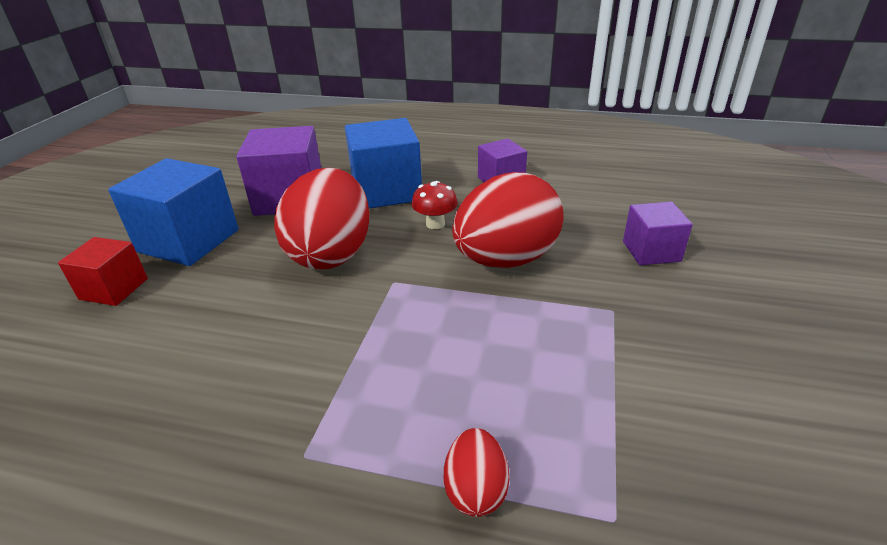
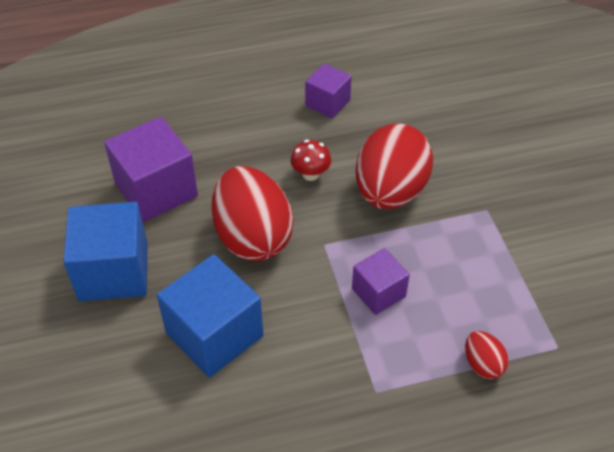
camera: 30 degrees left, 15 degrees up
red cube [58,237,148,306] -> none
blue cube [345,118,422,208] -> blue cube moved to [157,254,263,378]
purple cube [623,202,693,265] -> purple cube moved to [352,248,410,315]

